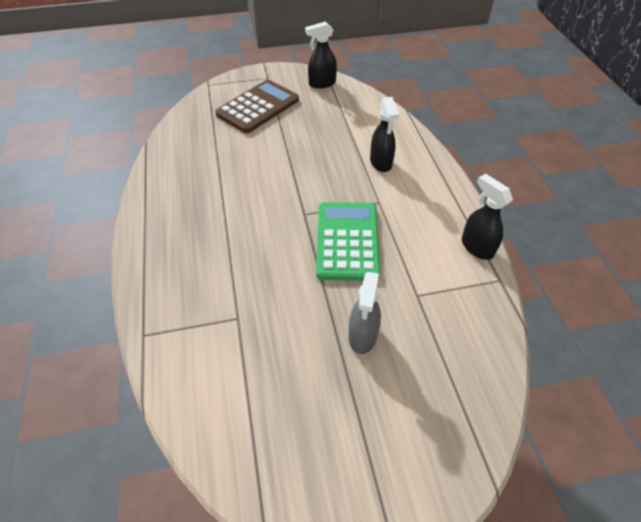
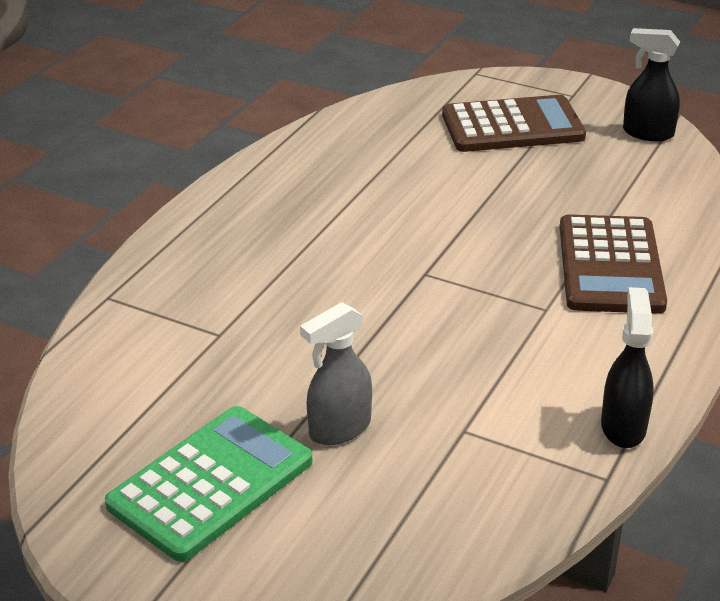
camera: 40 degrees right, 15 degrees down
green calculator [316,202,381,281] -> green calculator moved to [105,406,313,562]
black spray bottle [370,97,399,172] -> brown calculator [560,214,667,314]

